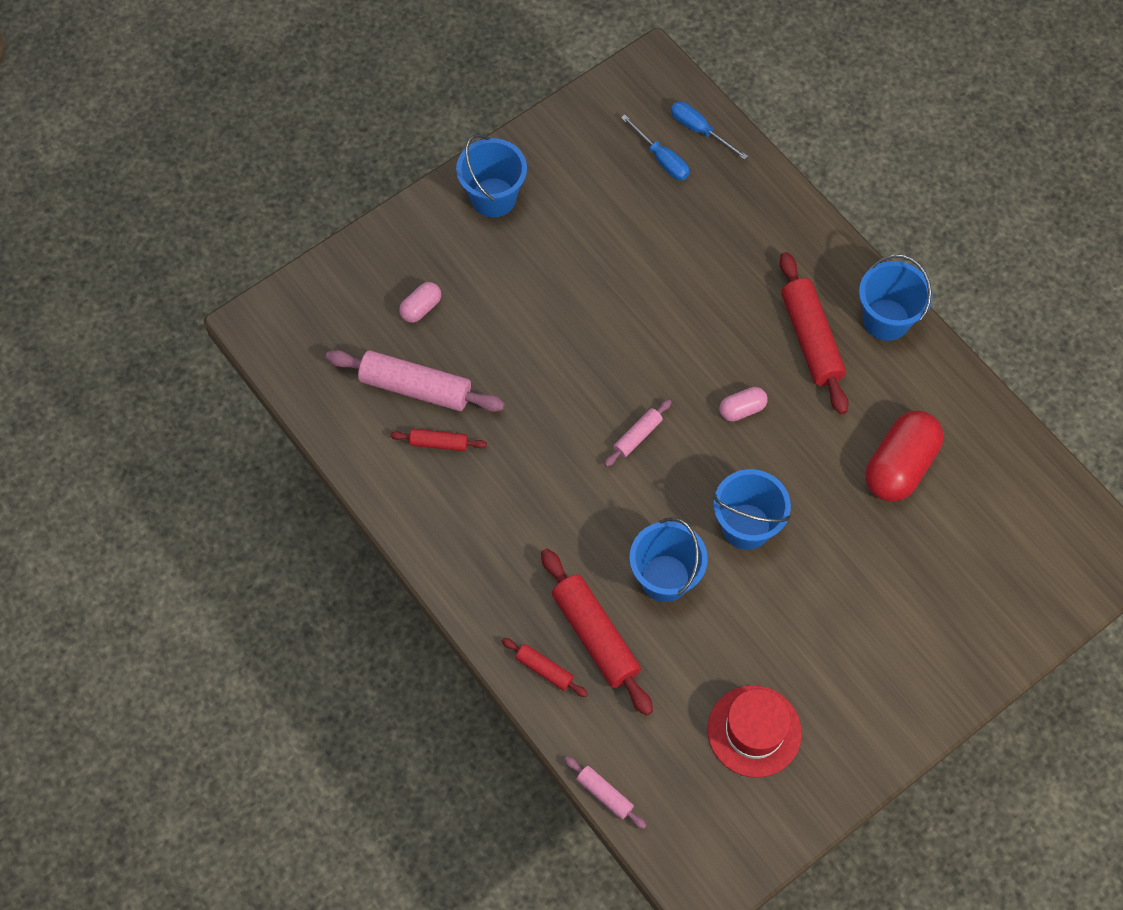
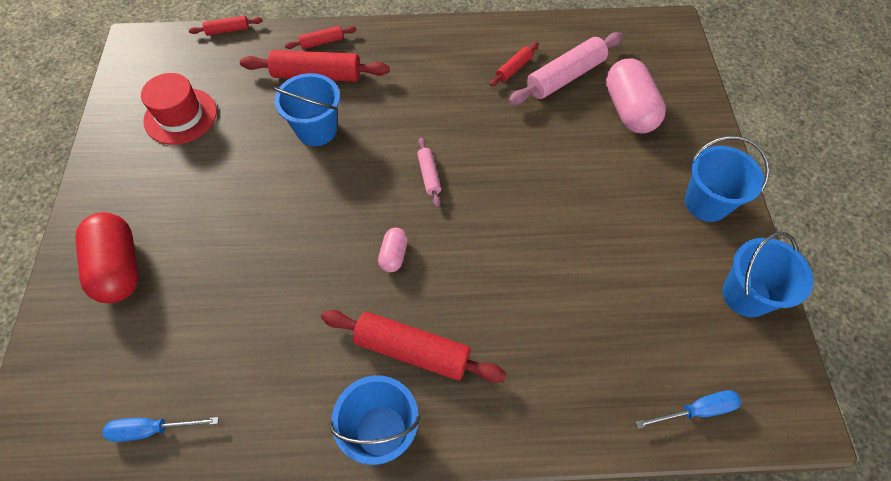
camera: 125 degrees right, 5 degrees down
pink capsule [399,282,441,323] -> pink capsule [606,58,666,134], size x2.00
pink rolling pin [564,756,646,829] -> red rolling pin [189,16,263,36]
blue screwdriver [621,115,689,181] -> blue screwdriver moved to [103,417,219,442]
blue bucket [713,469,791,550] -> blue bucket moved to [722,231,814,317]
red capsule [865,411,944,502] -> red capsule moved to [75,212,138,303]

